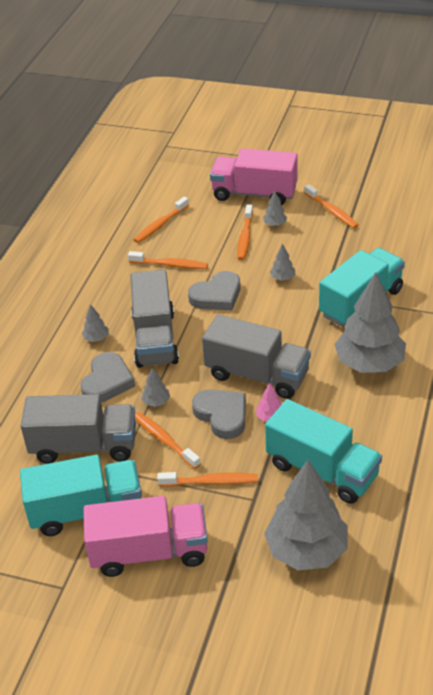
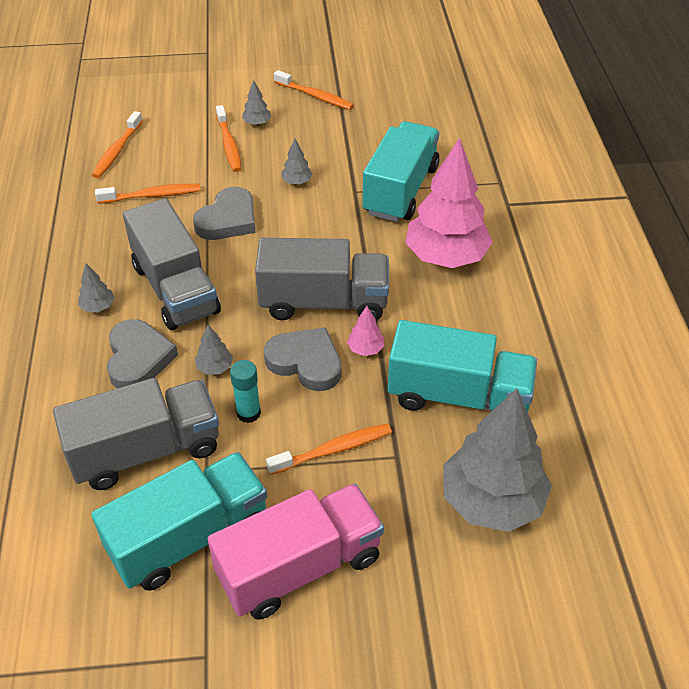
camera: 25 degrees left, 5 degrees up
orange toothbrush [135,412,201,469] -> turquoise glue stick [230,360,261,423]
pink truck [210,148,298,205] -> none
grey tree [334,272,406,373] -> pink tree [405,137,493,268]

